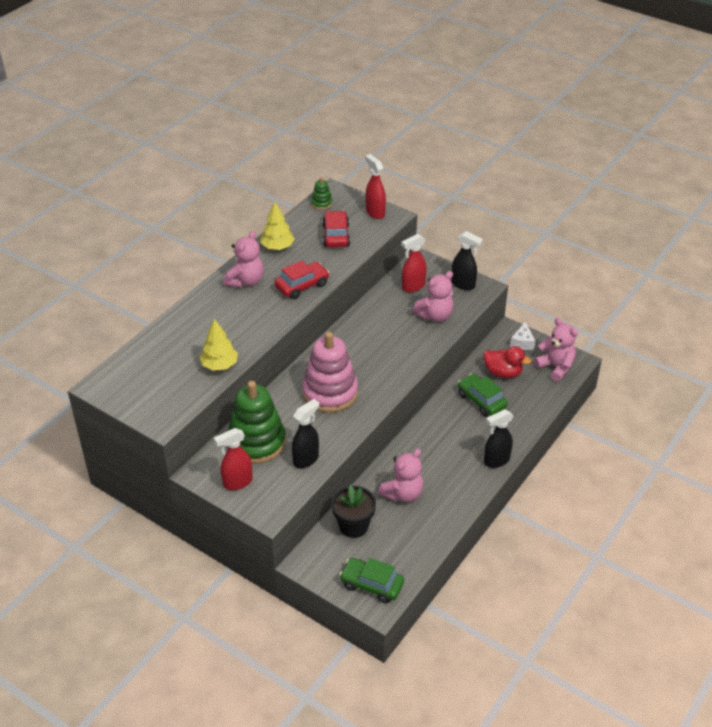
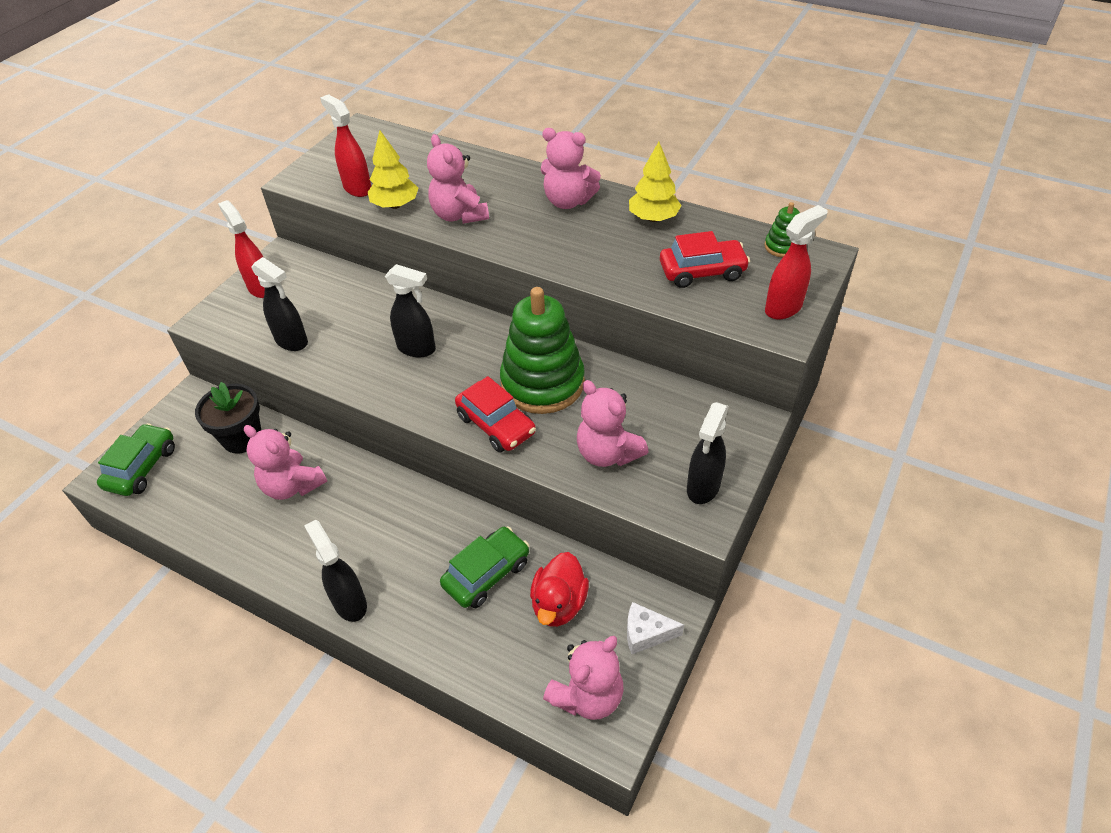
camera: 85 degrees right, 5 degrees up
green stacking toy [228,381,286,464] -> green stacking toy moved to [500,287,585,414]
red car [275,260,329,299] -> red car moved to [455,376,536,453]
pink stacking toy [302,332,358,412] -> black spray bottle [385,264,436,358]
red spray bottle [401,234,427,292] -> red spray bottle moved to [320,94,371,197]
none -> pink teddy bear [427,134,489,224]

